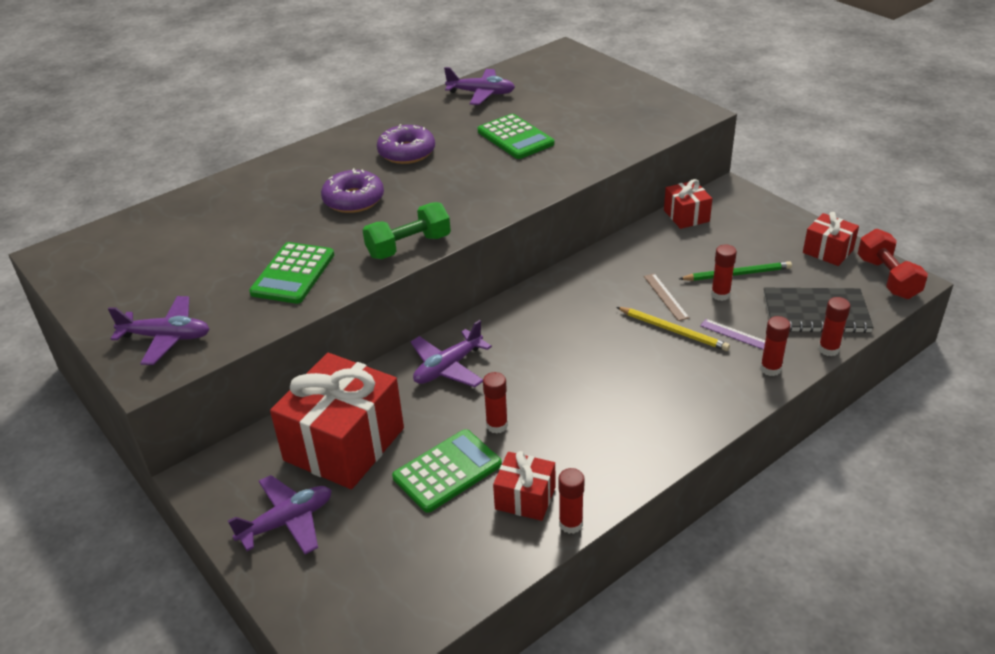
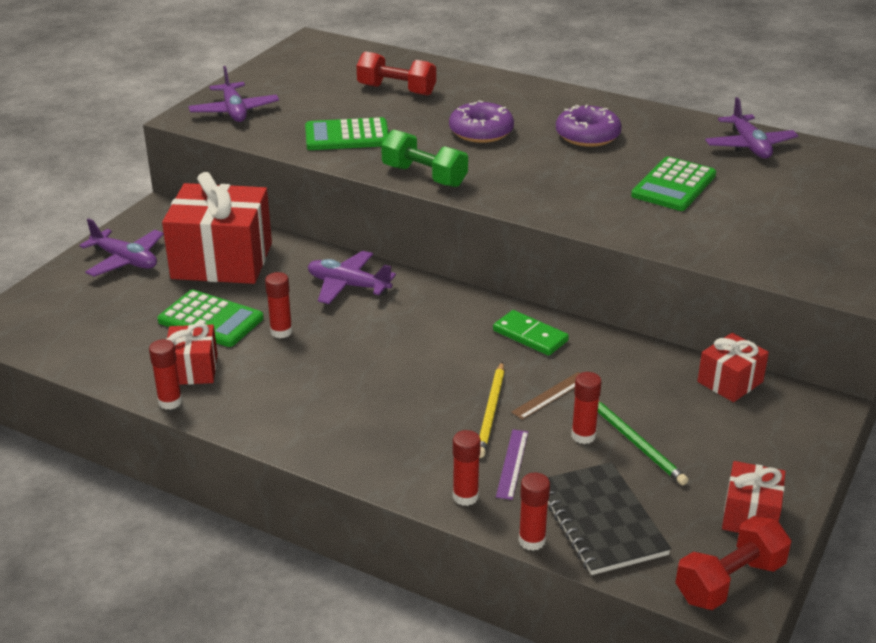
camera: 65 degrees right, 5 degrees down
none -> red dumbbell [357,51,436,96]
none -> green domino [493,310,569,356]

